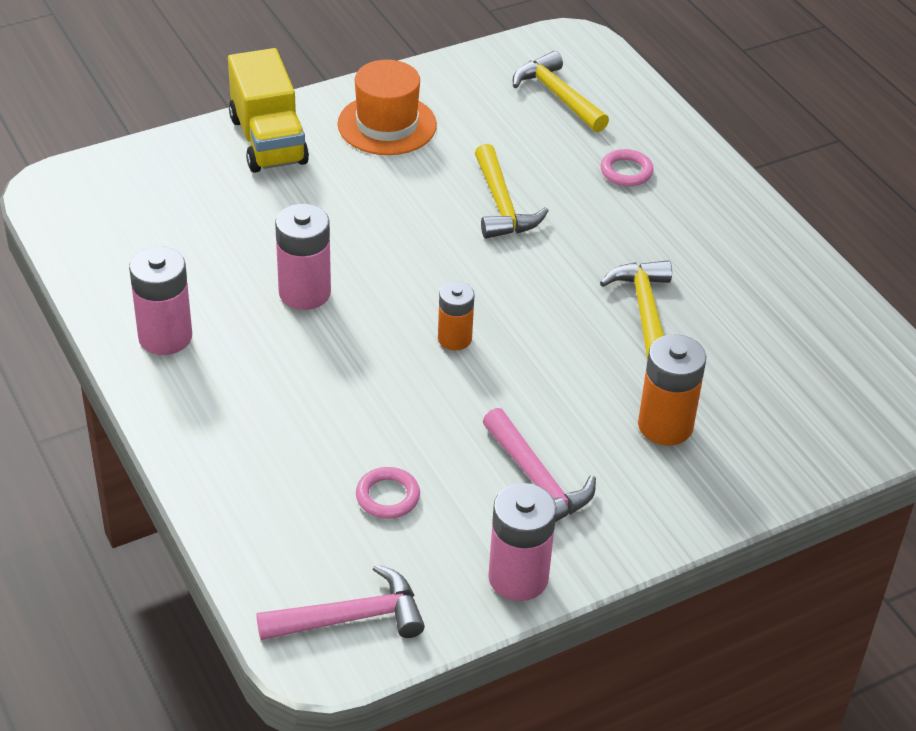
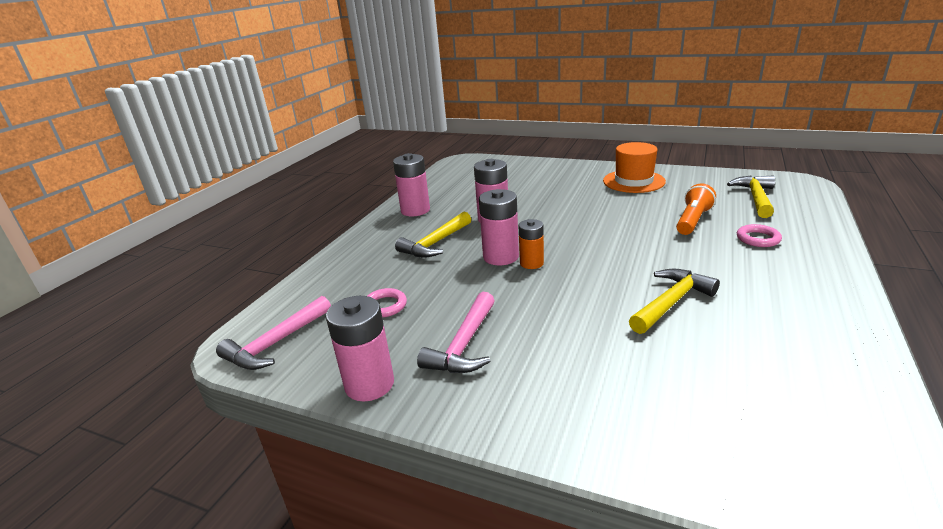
camera: 55 degrees right, 15 degrees down
yellow truck [228,48,309,173] -> none
pink hammer [256,564,425,640] -> pink hammer turned 90 degrees clockwise [216,296,331,370]
yellow hammer [475,144,549,238] -> yellow hammer moved to [395,212,471,258]
orange battery [638,334,706,446] -> none
none -> pink battery [479,189,519,265]
none -> orange flashlight [676,183,716,235]

